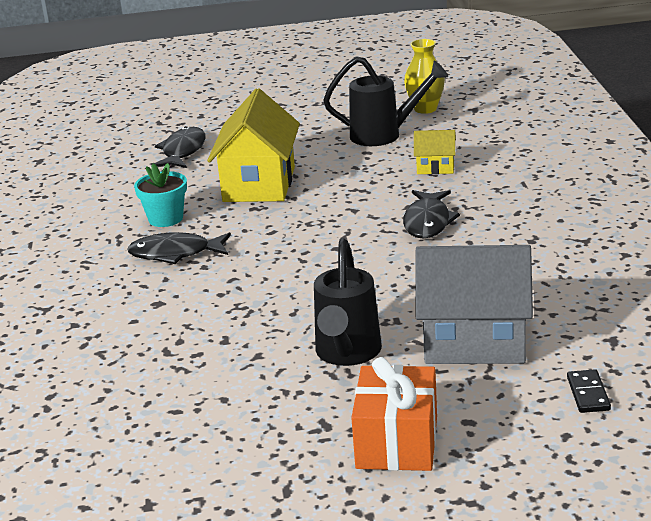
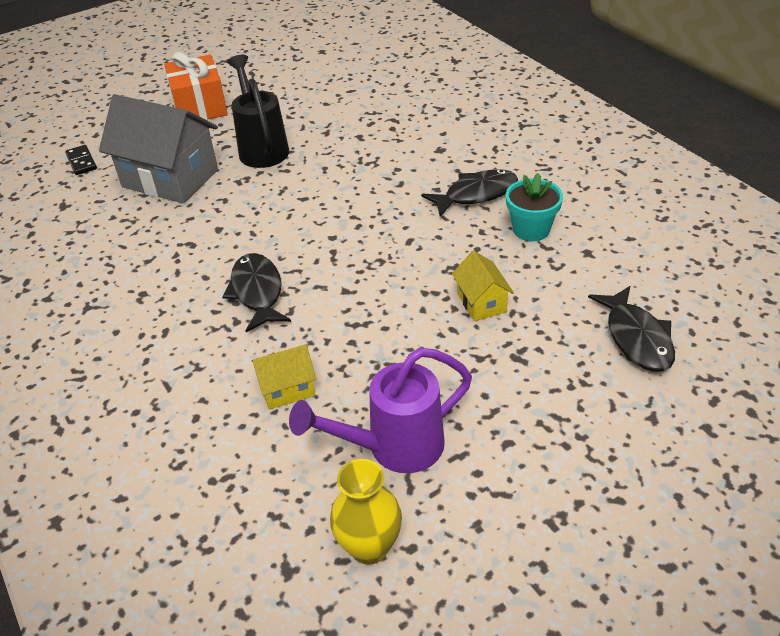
camera: 155 degrees right, 15 degrees up
yellow house [207,88,300,202] -> yellow house [452,251,514,321], size x0.47
black watering can [323,56,448,146] -> purple watering can [289,348,472,473]
grey house [416,245,533,364] -> grey house turned 45 degrees clockwise [99,94,218,203]

